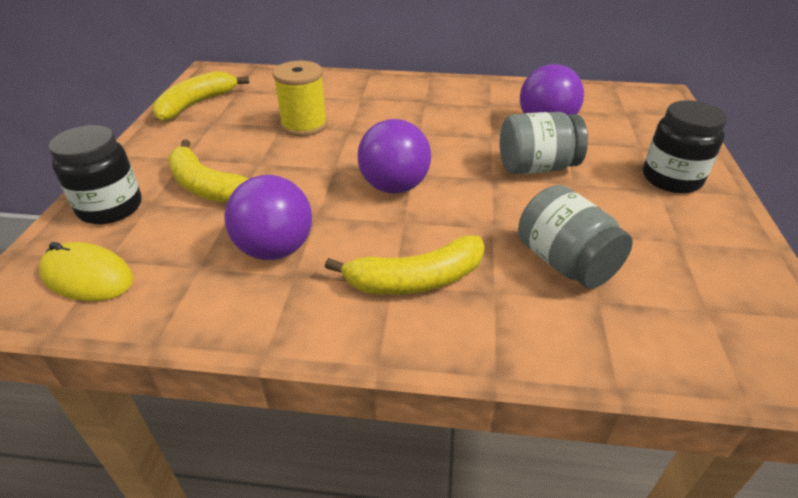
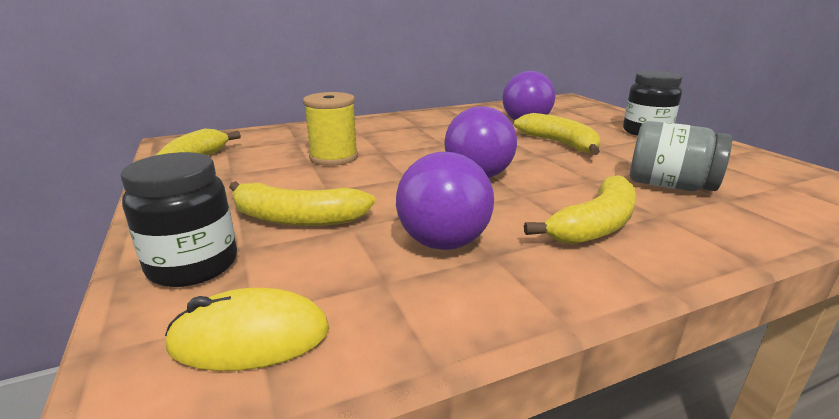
camera: 30 degrees left, 15 degrees down
grey jar [500,112,588,174] -> yellow banana [514,113,601,155]

